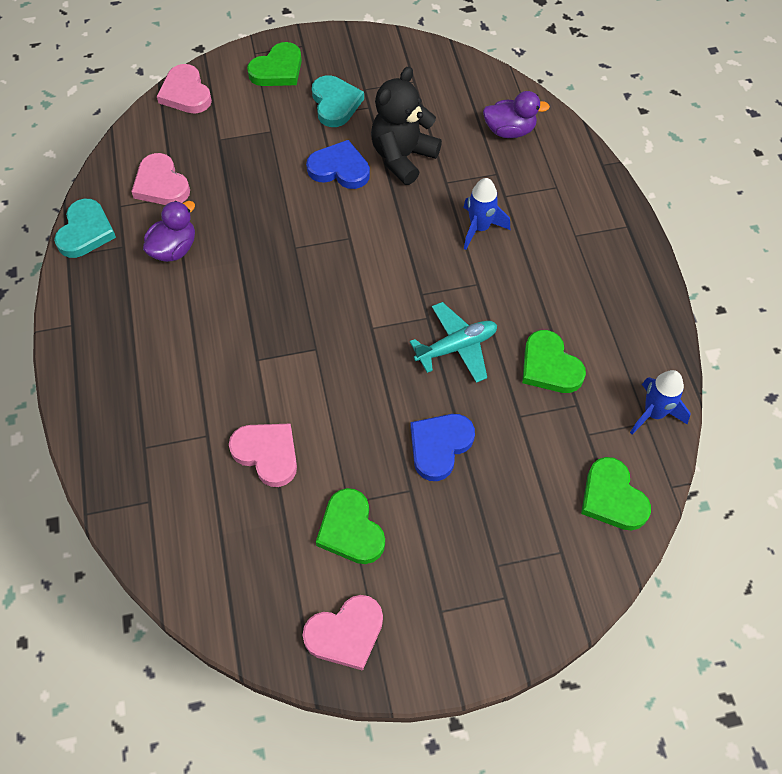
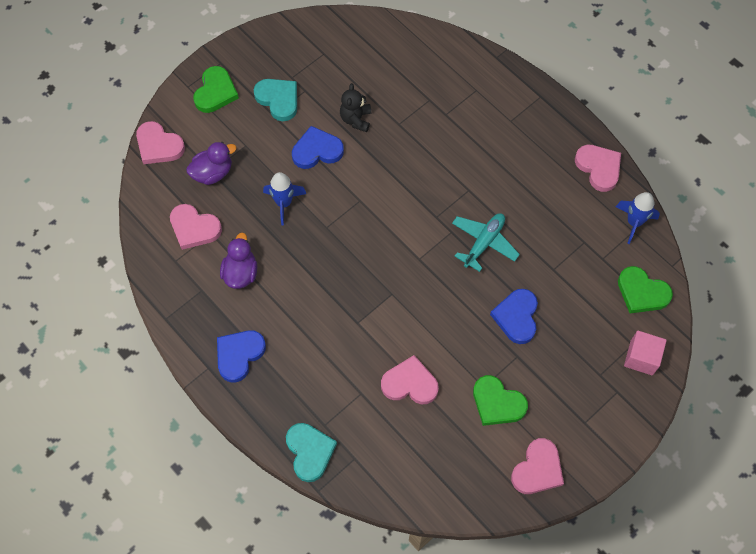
camera: 30 degrees left, 5 degrees up
turquoise heart [54,199,116,258] -> turquoise heart moved to [286,423,337,482]
black teddy bear [371,66,442,185] -> black teddy bear [340,83,371,132], size x0.61
blue rocket [463,178,510,250] -> blue rocket moved to [263,172,306,226]
purple duck [483,91,550,138] -> purple duck moved to [186,142,237,185]
green heart [522,330,586,393] -> none
none -> blue heart [217,330,266,383]
none -> pink heart [575,145,621,192]
none -> pink cube [624,331,667,375]

